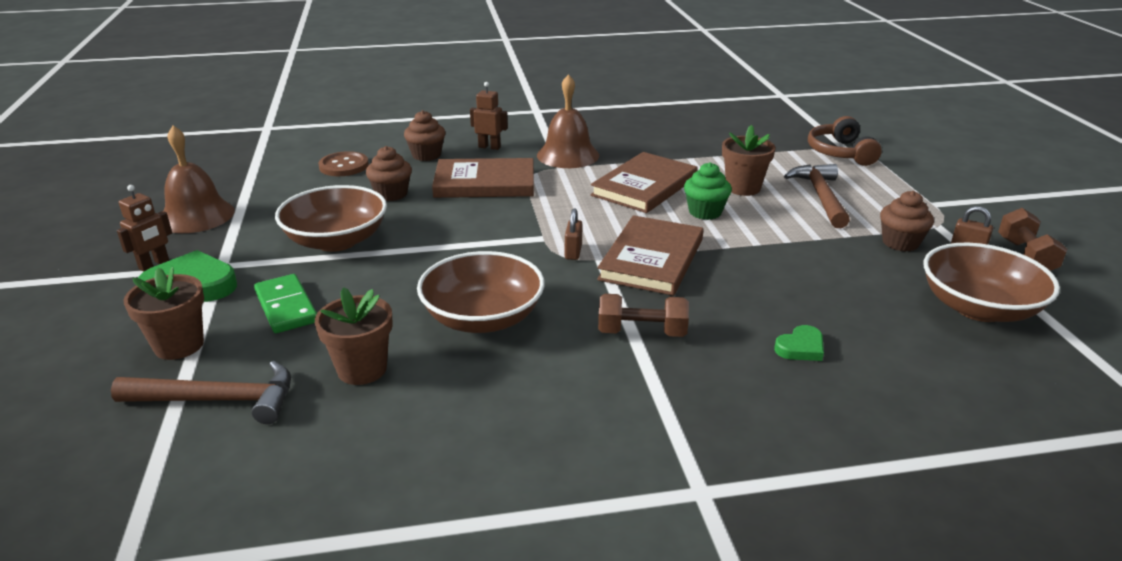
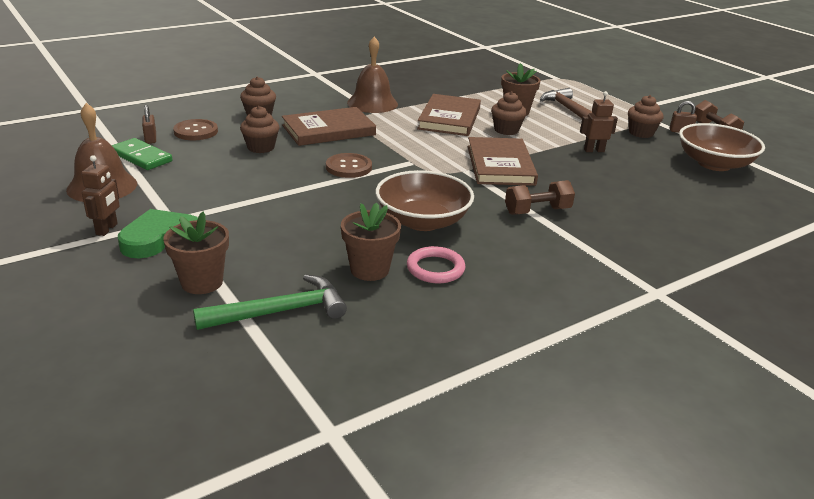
camera: 25 degrees left, 0 degrees up
brown hammer [111,361,291,424] -> green hammer [193,274,347,330]
green domino [254,274,317,333] -> green domino moved to [111,138,172,170]
brown bowl [275,185,387,252] -> none
brown robot [470,82,508,150] -> brown robot moved to [580,91,618,152]
brown padlock [565,208,582,260] -> brown padlock moved to [142,105,156,144]
green cupcake [684,162,732,220] -> brown cupcake [491,91,527,135]
green heart [774,325,824,361] -> none
brown headphones [808,116,882,166] -> none
none -> brown button [326,153,372,178]
none -> pink ring [407,246,466,283]

